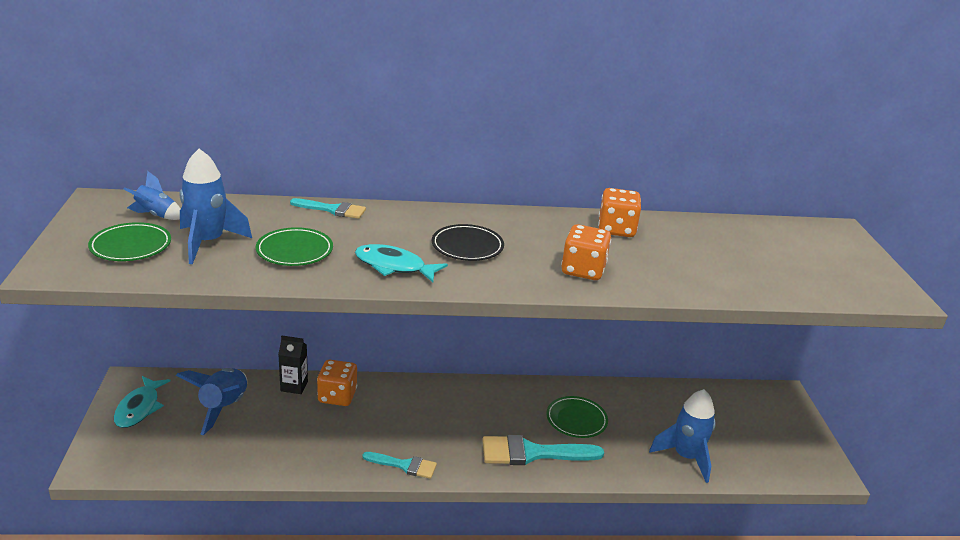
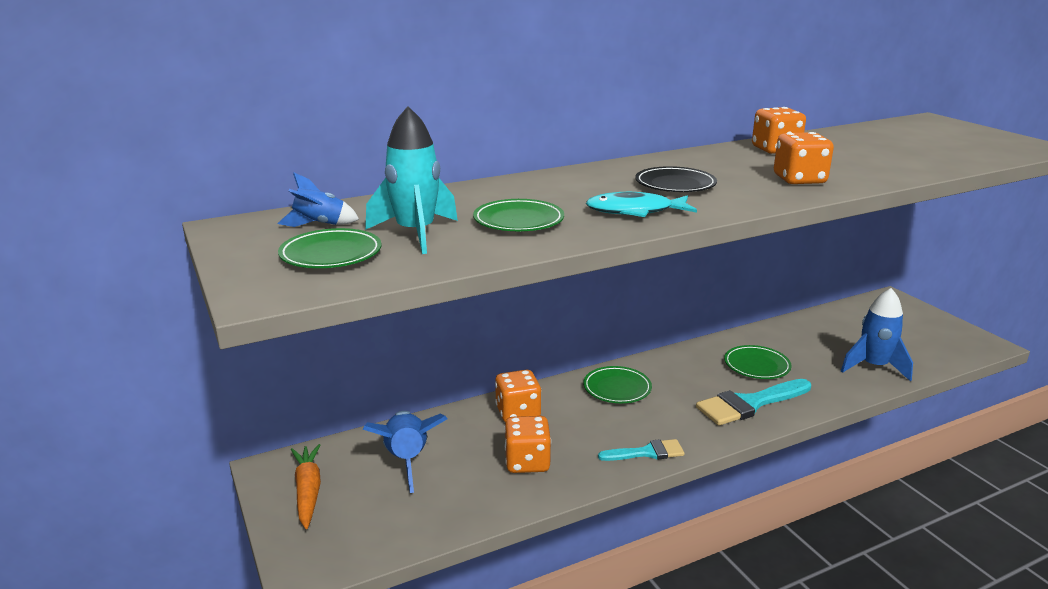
camera: 20 degrees left, 5 degrees down
turquoise fish [114,376,171,428] -> orange carrot [291,444,321,529]
blue rocket [179,149,252,264] -> turquoise rocket [365,106,458,254]
black carton [278,336,308,394] -> none
turquoise brush [290,198,366,219] -> none
none -> orange dice [504,416,551,473]
none -> green plate [583,366,652,403]

